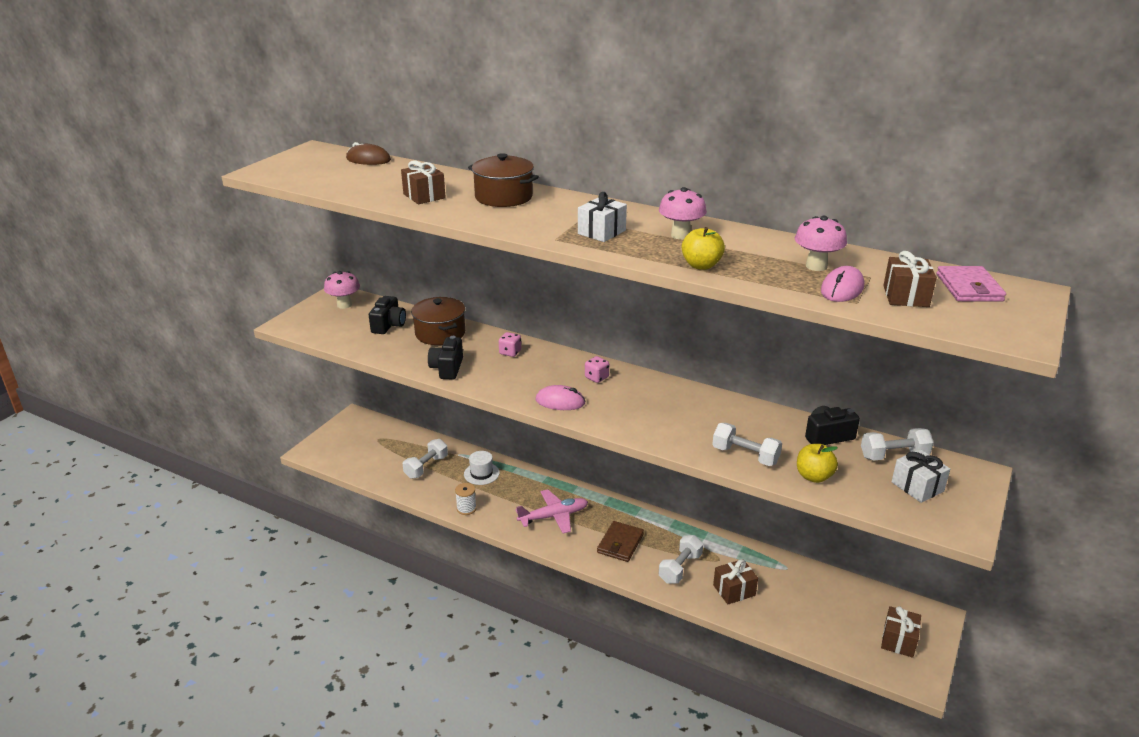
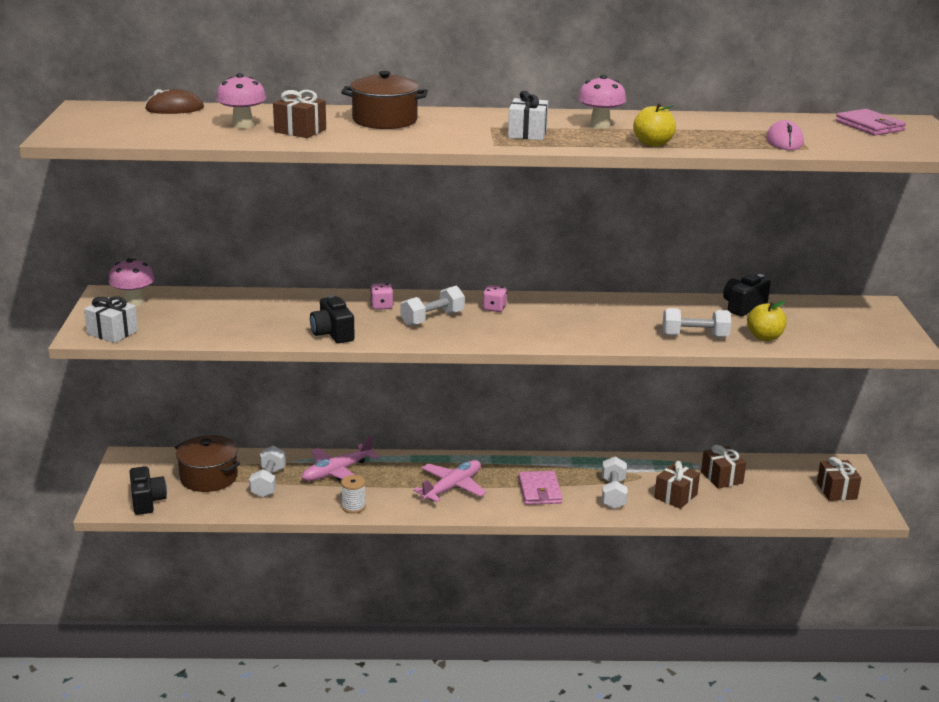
camera: 30 degrees left, 5 degrees down
black camera [369,296,406,334] -> black camera moved to [130,466,167,515]
brown pot [411,297,465,345] -> brown pot moved to [175,435,240,492]
white hat [464,451,500,485] -> pink plane [302,435,379,481]
pink mouse [536,385,586,410] -> none
brown wallet [597,521,644,562] -> pink wallet [518,471,562,505]
pink mushroom [795,216,847,271] -> pink mushroom moved to [216,73,266,128]
white dumbbell [861,428,934,461] -> white dumbbell moved to [401,286,465,326]
brown gift [883,251,937,307] -> brown gift moved to [701,445,746,489]
white gift [891,449,950,503] -> white gift moved to [84,296,138,343]

